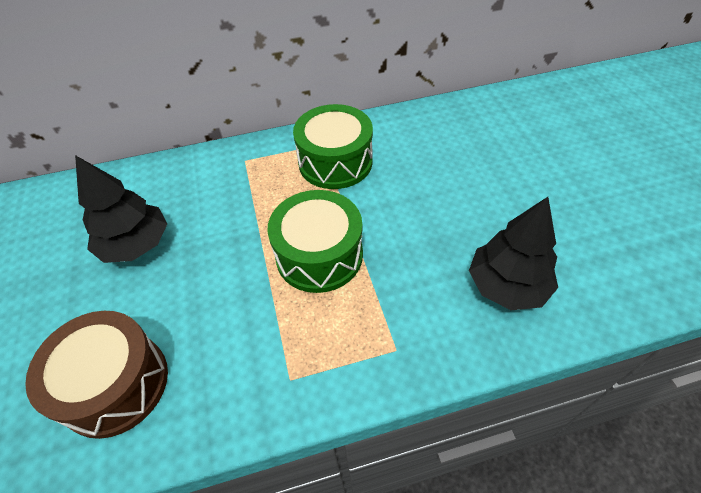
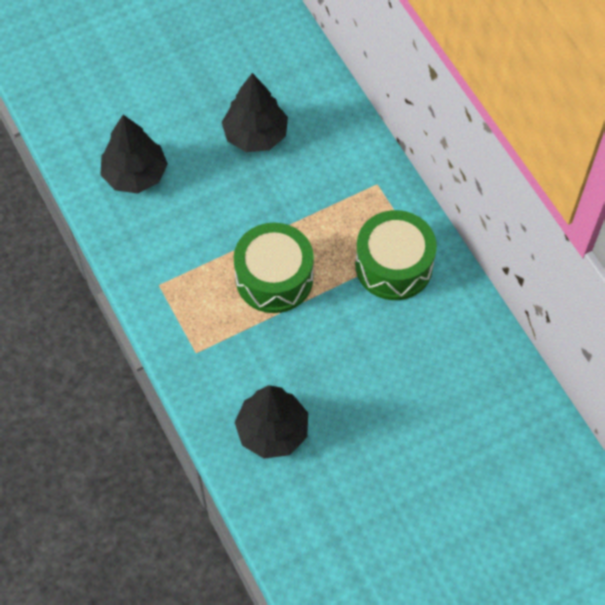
camera: 75 degrees right, 10 degrees up
brown drum [25,311,168,439] -> black tree [100,115,168,193]

